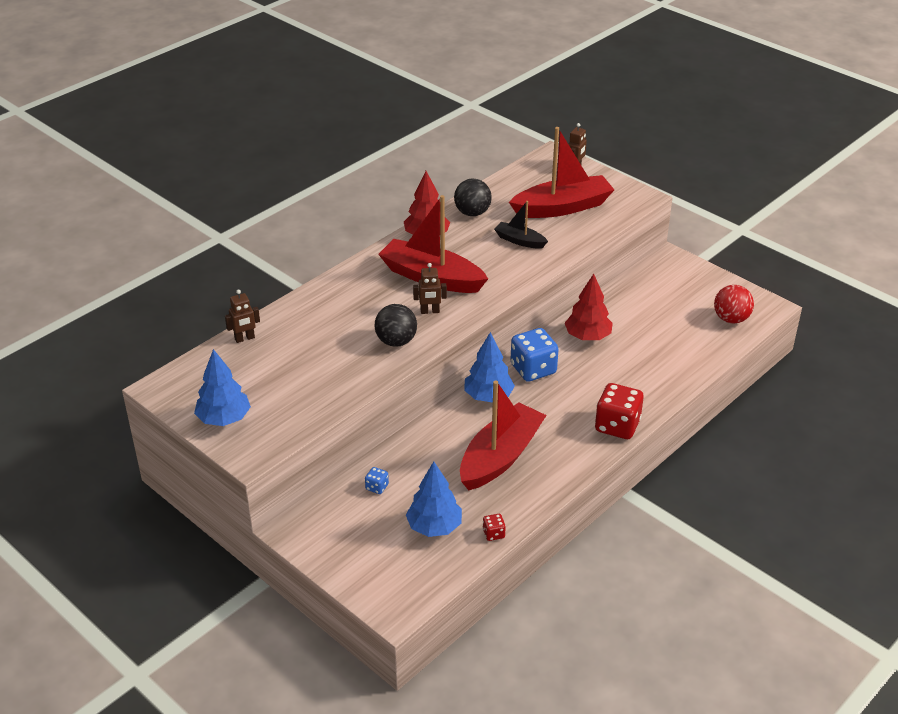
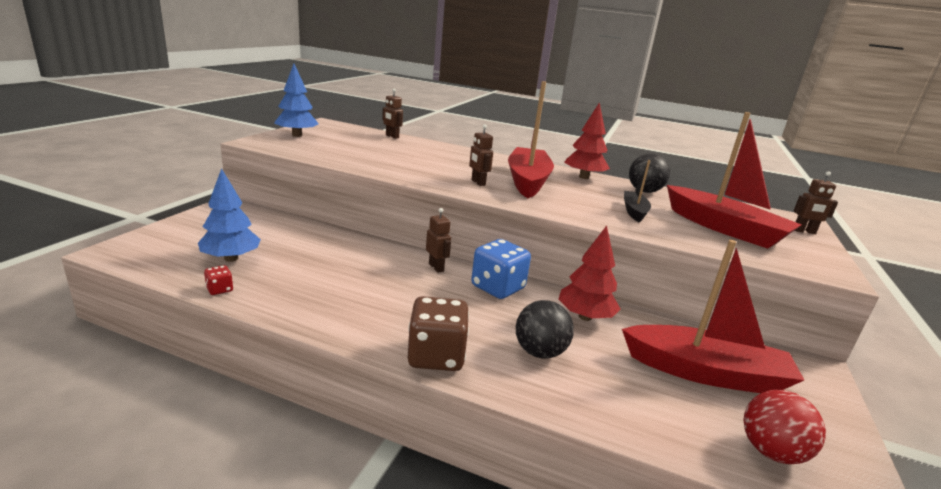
camera: 65 degrees right, 15 degrees down
blue dice [365,467,389,494] -> none
black ball [375,304,417,347] -> black ball moved to [516,300,574,358]
red boat [460,381,547,490] -> red boat moved to [622,240,804,393]
blue tree [464,332,515,402] -> brown robot [426,208,451,273]
red dice [595,383,644,439] -> brown dice [408,296,469,371]

